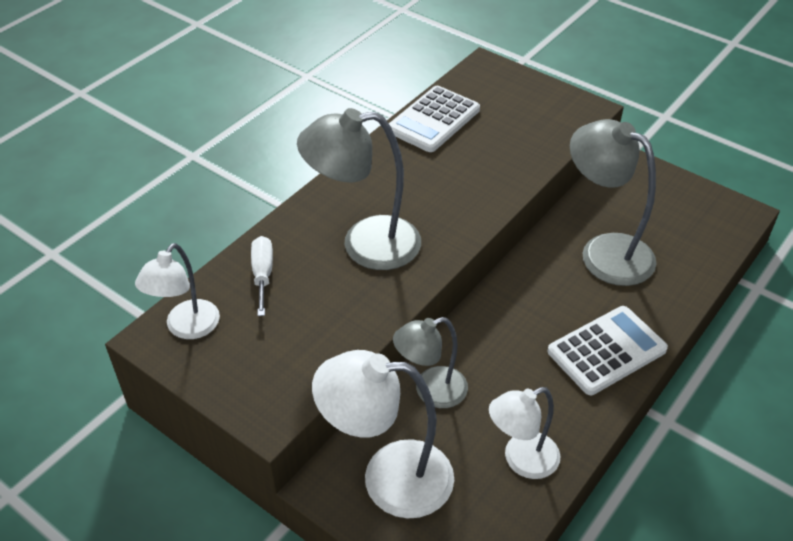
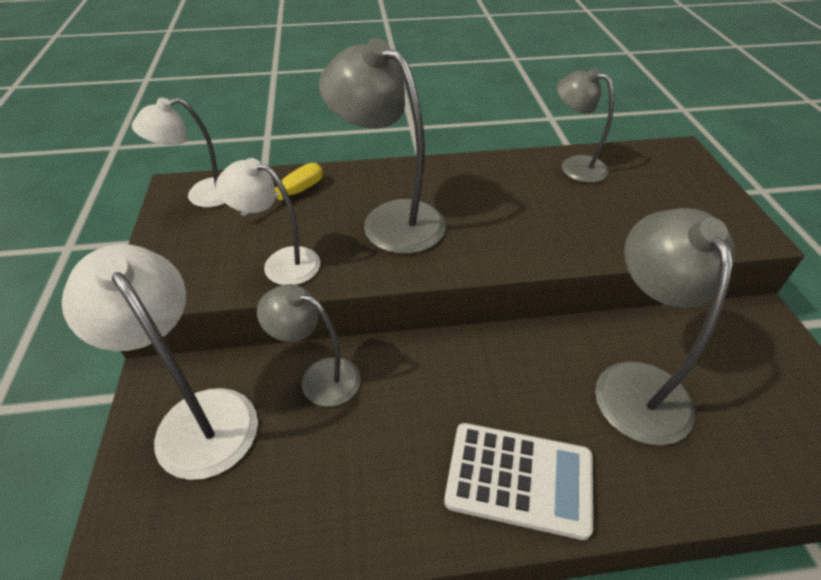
camera: 45 degrees right, 0 degrees up
white screwdriver [251,236,273,316] -> yellow screwdriver [240,163,323,217]
white calculator [389,86,480,152] -> grey lamp [557,68,614,183]
white lamp [489,387,560,479] -> white lamp moved to [216,158,320,285]

